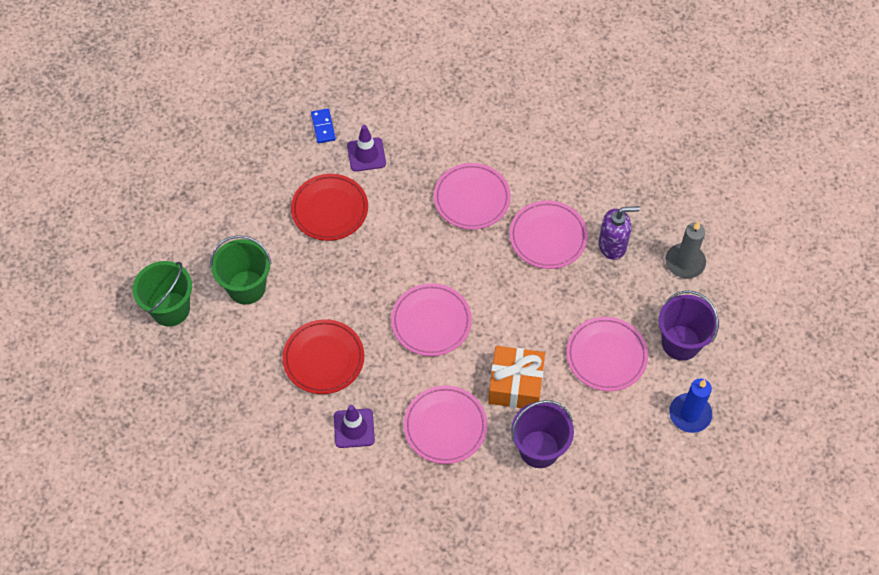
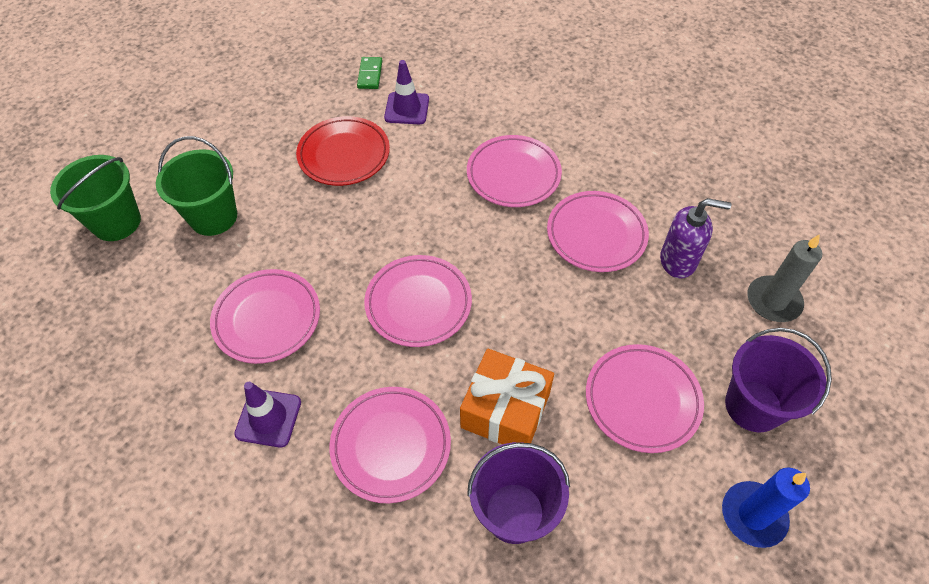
camera: 15 degrees right, 5 degrees down
red plate [283,319,364,394] -> pink plate [210,269,320,364]
blue domino [311,108,336,143] -> green domino [357,57,382,89]

